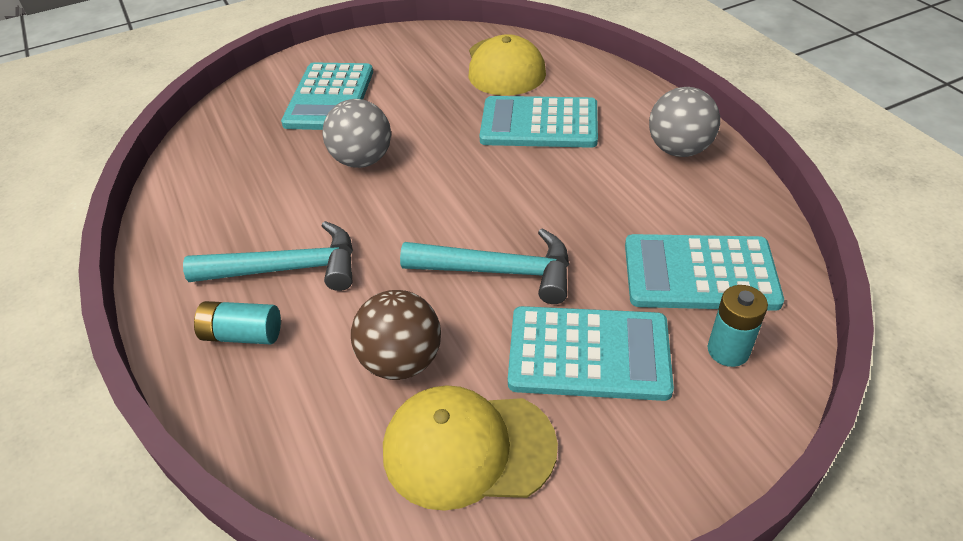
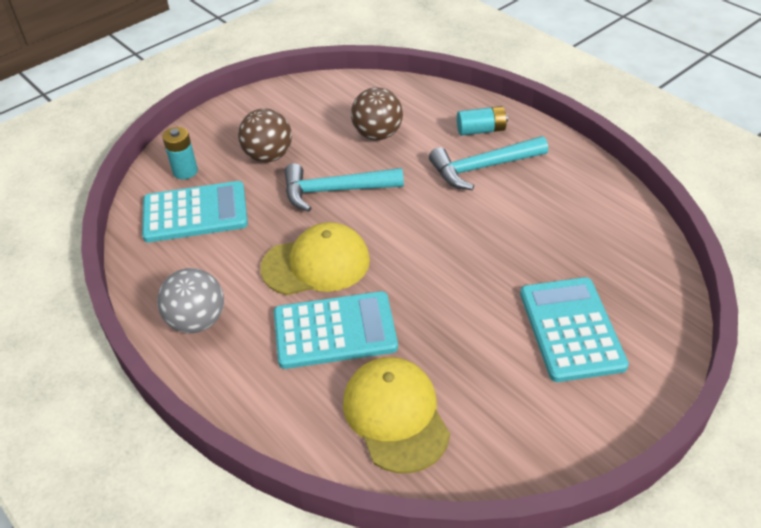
camera: 165 degrees right, 0 degrees up
grey ball [322,99,391,168] -> none
yellow cap [383,385,558,511] -> yellow cap moved to [260,222,370,295]
turquoise calculator [508,306,674,401] -> brown ball [238,108,292,162]

